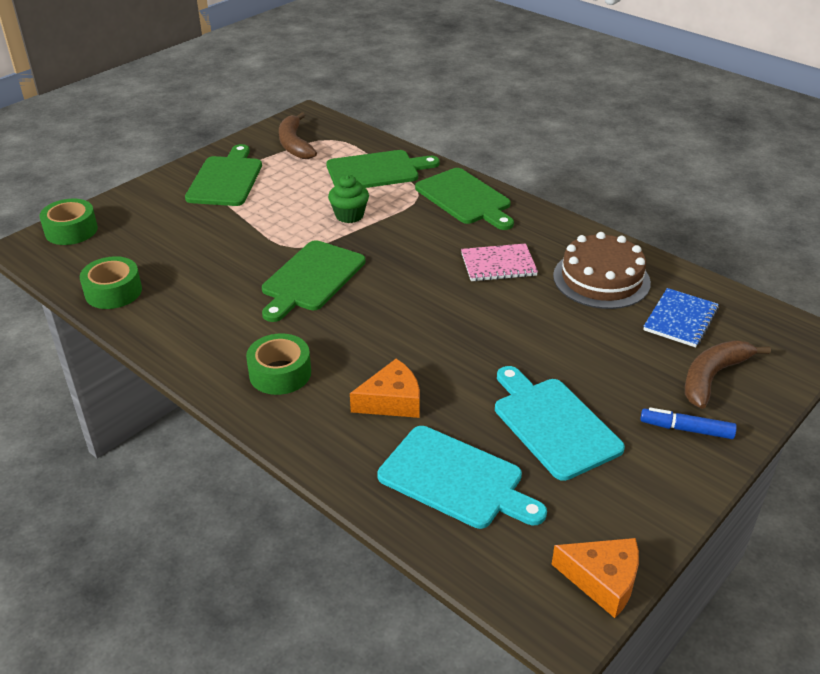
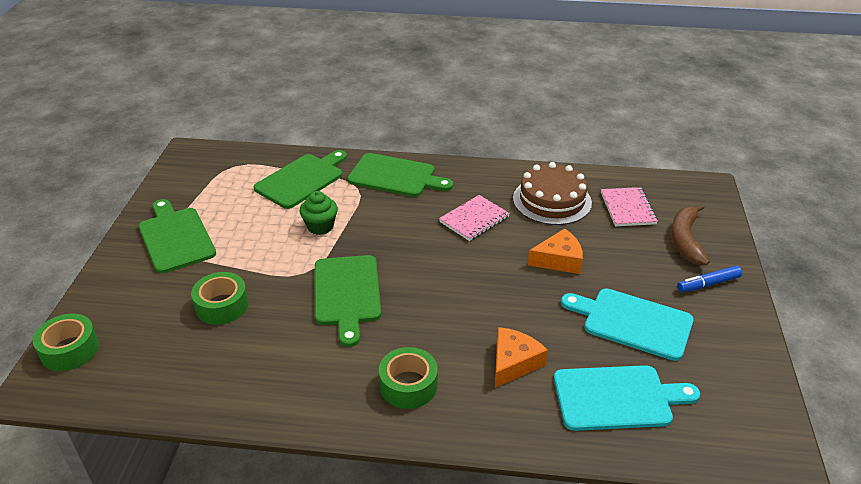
camera: 35 degrees left, 0 degrees up
green tape [80,256,142,309] -> green tape moved to [191,272,249,325]
brown banana [279,112,317,159] -> none
orange cheese [551,538,639,618] -> orange cheese moved to [528,228,583,274]
blue notebook [643,288,719,348] -> pink notebook [601,187,658,226]

